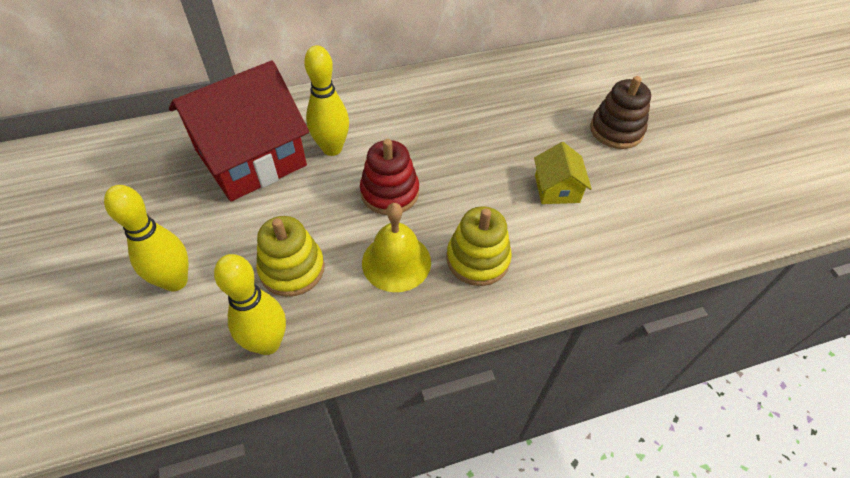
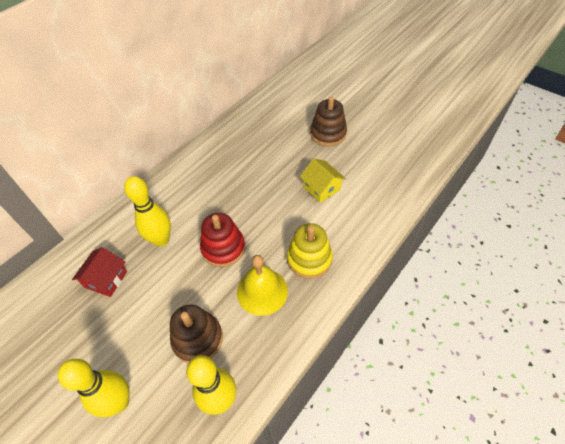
camera: 30 degrees left, 0 degrees up
red house [169,61,309,202] -> red house [72,247,127,297], size x0.45
yellow stacking toy [256,216,325,297] -> brown stacking toy [170,305,223,363]

